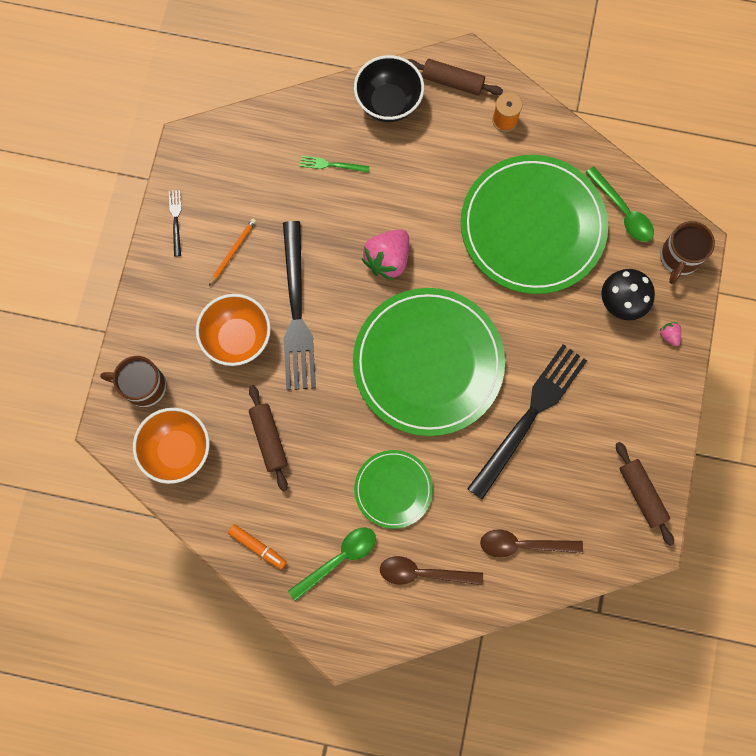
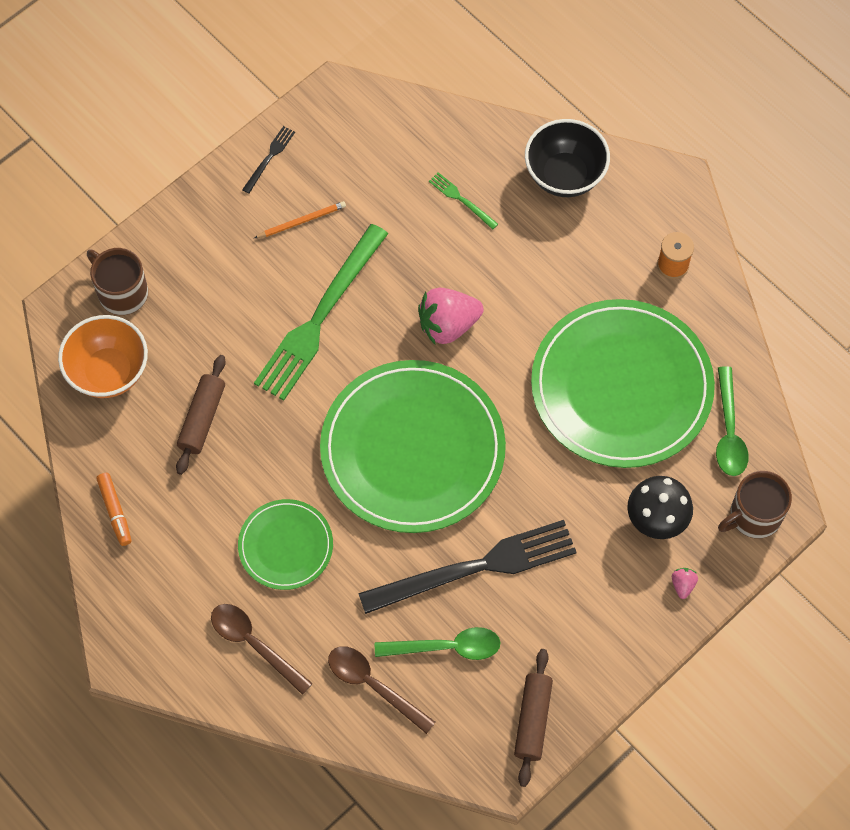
camera: 35 degrees right, 10 degrees down
orange bowl [196,294,271,366] -> none
black fork [283,221,316,390] -> green fork [254,224,388,401]
green spoon [288,528,376,601] -> green spoon moved to [375,627,501,660]
brown rolling pin [408,59,503,96] -> none

